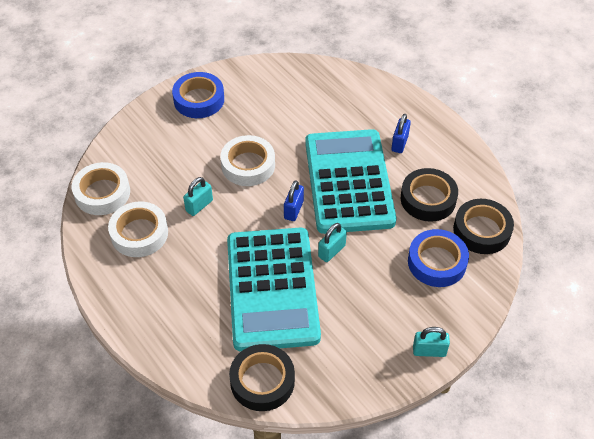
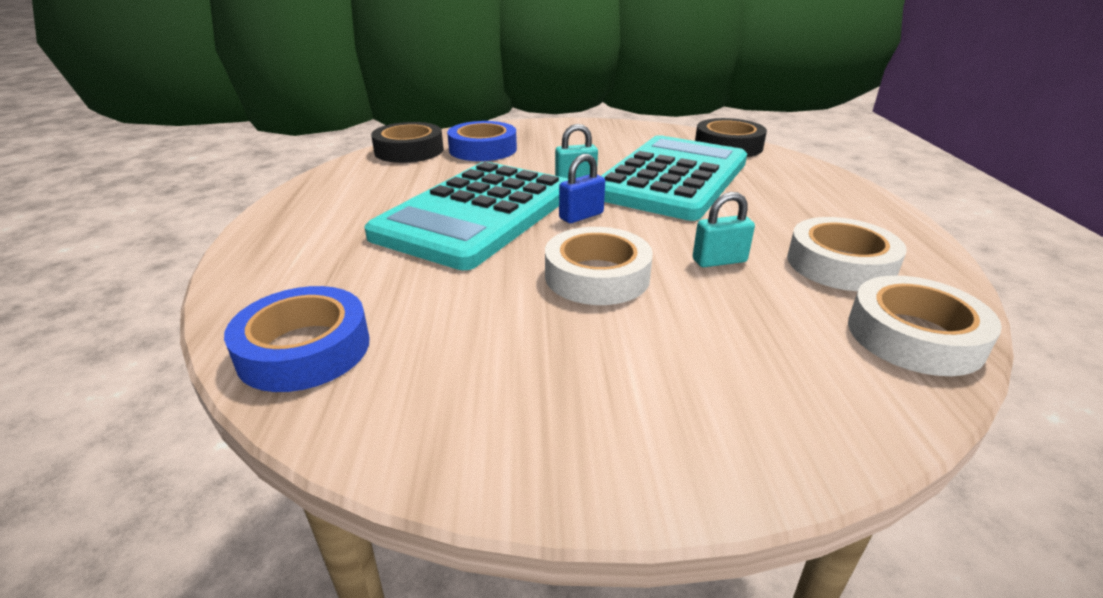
camera: 145 degrees left, 20 degrees down
blue tape [172,72,224,118] -> blue tape moved to [224,286,370,392]
blue padlock [391,114,411,153] -> none
black tape [401,168,458,222] -> none
turquoise padlock [413,327,450,357] -> none

